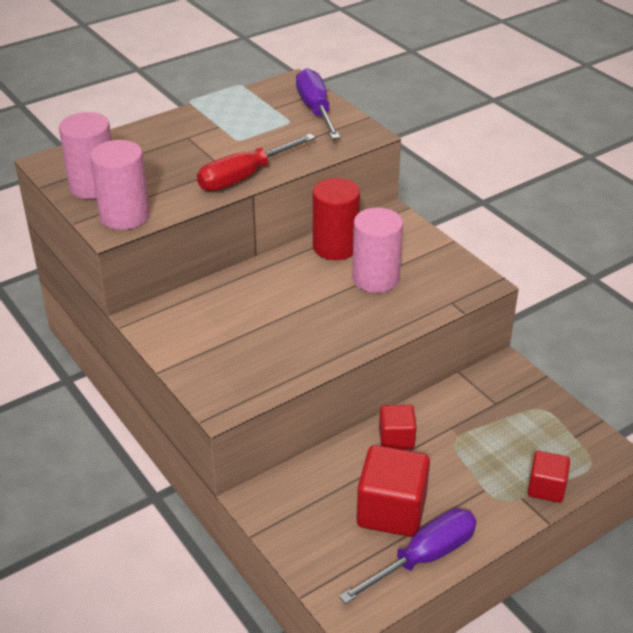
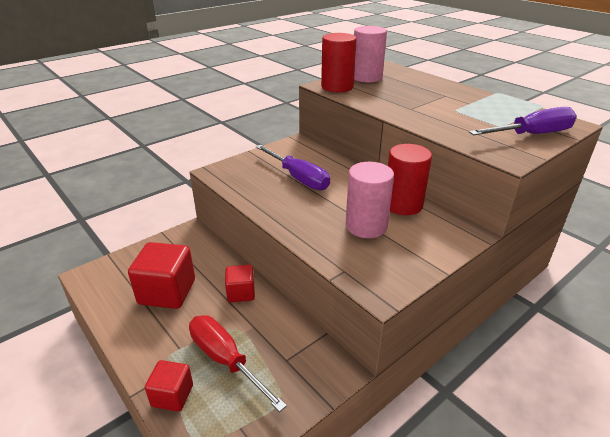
camera: 85 degrees right, 5 degrees down
pink cylinder [90,140,150,230] -> red cylinder [321,33,357,92]
red screwdriver [197,134,316,191] -> red screwdriver moved to [189,315,287,412]
purple screwdriver [339,508,477,604] -> purple screwdriver moved to [256,145,330,190]

